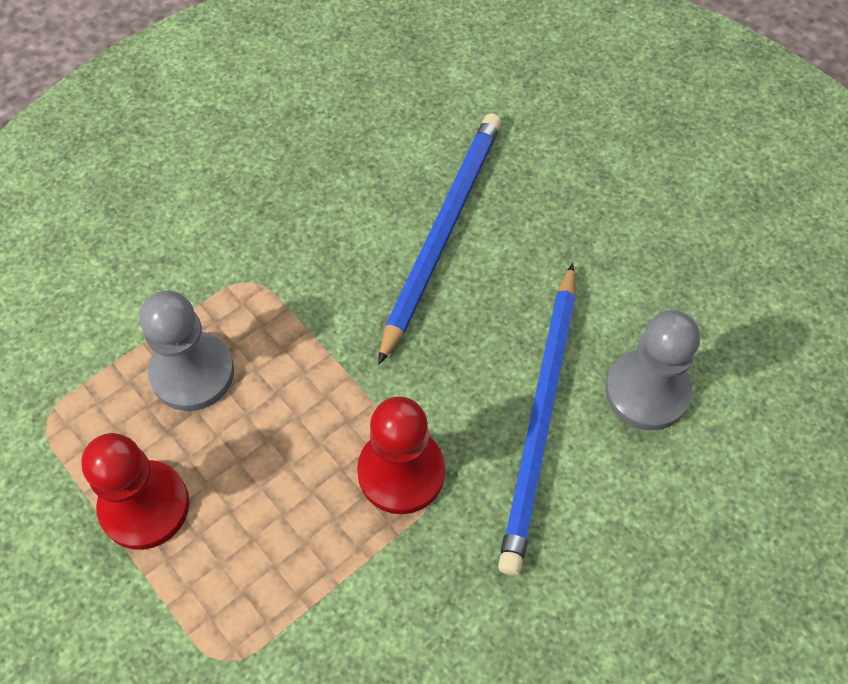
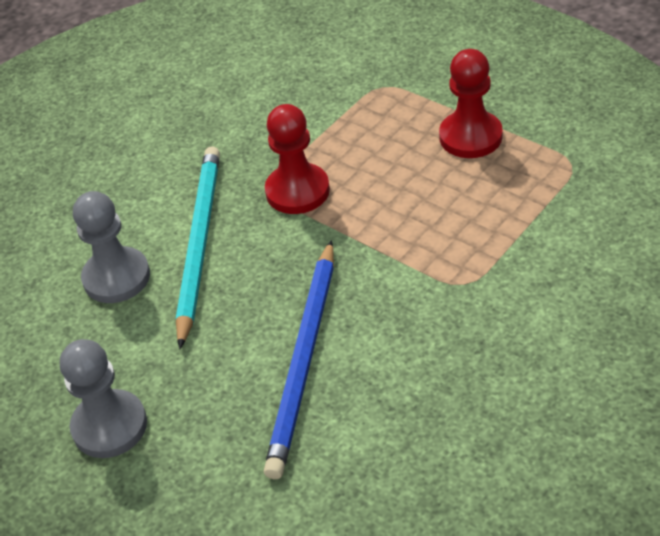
camera: 175 degrees right, 15 degrees down
grey pawn [139,291,234,411] -> grey pawn moved to [60,339,147,458]
blue pencil [498,263,576,575] -> turquoise pencil [176,146,220,349]

